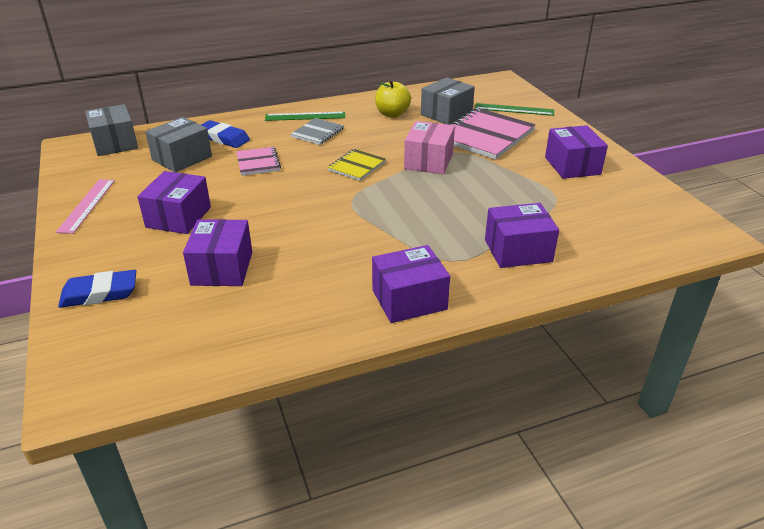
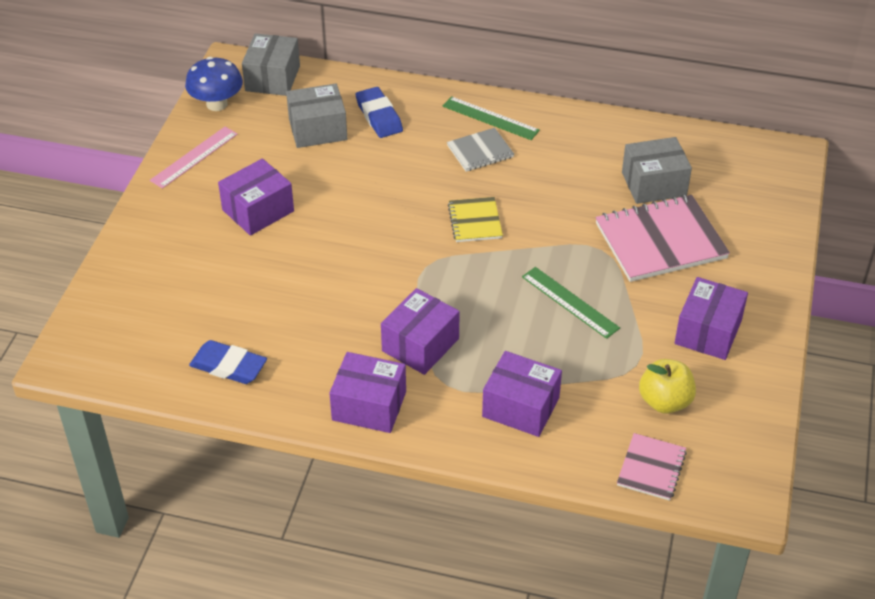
camera: 35 degrees right, 10 degrees up
blue eraser [58,270,136,308] -> blue eraser moved to [189,340,267,384]
purple box [183,219,252,286] -> purple box moved to [381,288,460,375]
pink notebook [236,147,281,176] -> pink notebook moved to [617,433,687,501]
yellow notebook [328,149,386,181] -> yellow notebook turned 75 degrees counterclockwise [448,197,503,242]
yellow apple [375,80,411,117] -> yellow apple moved to [639,359,696,414]
pink box [404,121,455,174] -> none
green ruler [475,103,554,116] -> green ruler moved to [522,267,620,339]
none -> blue mushroom [185,57,243,111]

